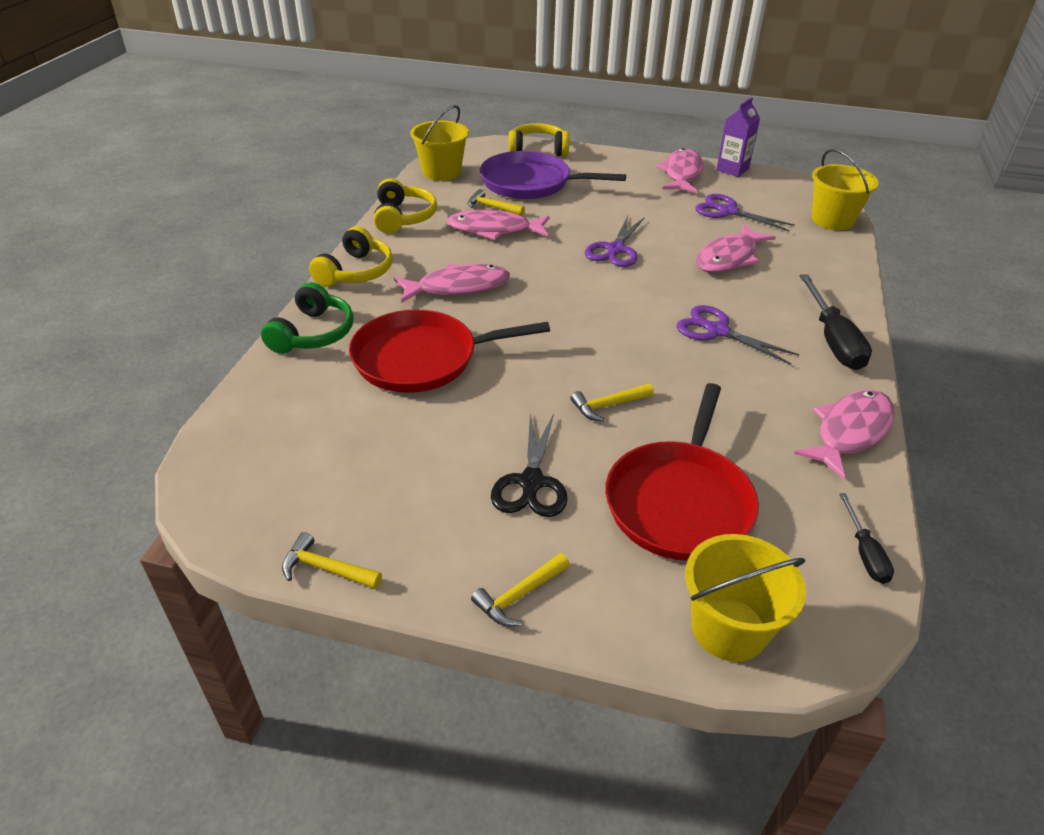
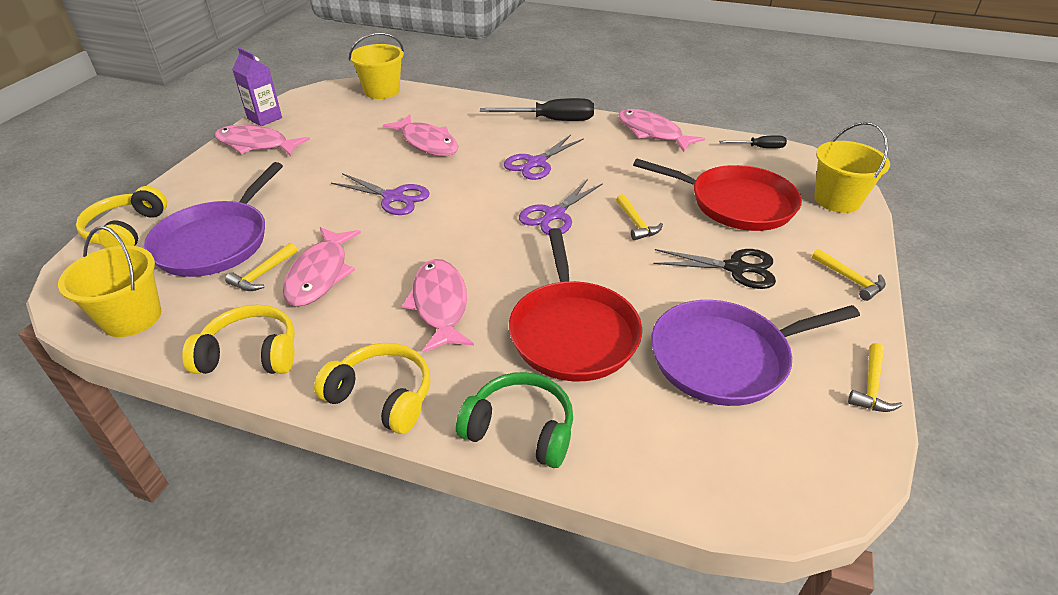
camera: 85 degrees left, 0 degrees up
purple scissors [695,194,795,232] -> purple scissors moved to [519,179,603,235]
none -> purple pan [651,300,860,406]

